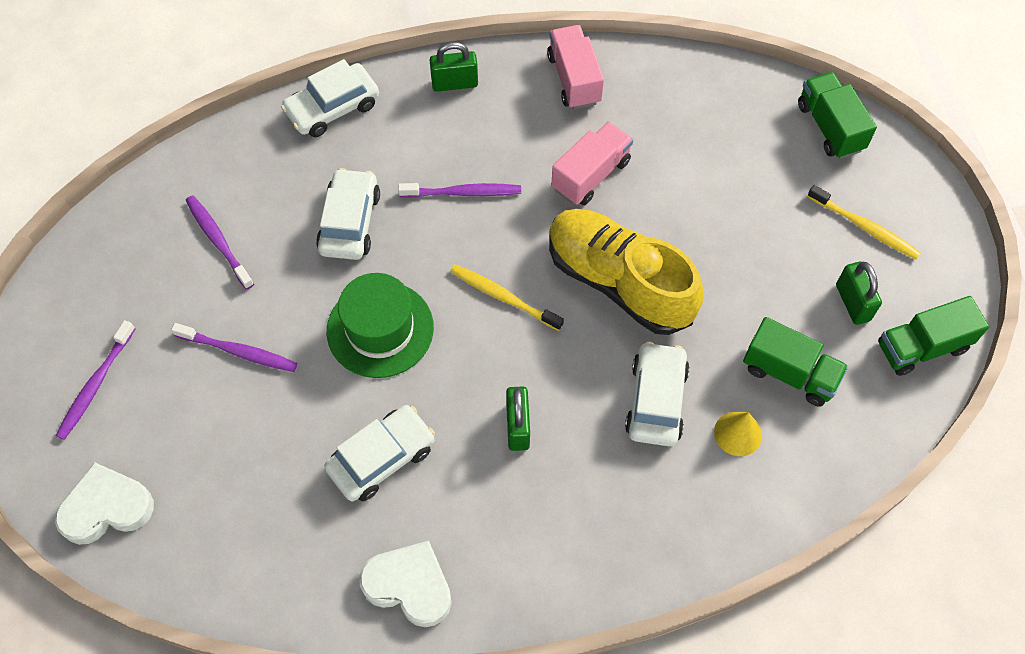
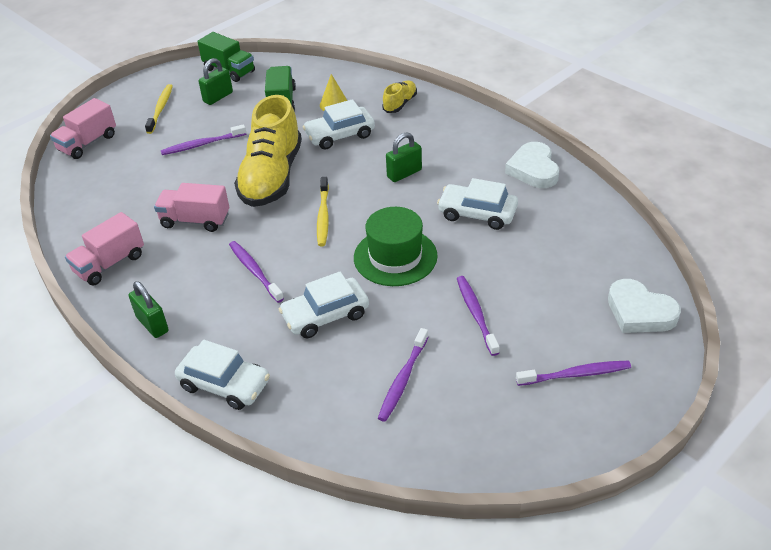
camera: 120 degrees left, 20 degrees down
green truck [798,72,877,159] -> pink truck [50,98,116,159]
none -> purple toothbrush [161,124,246,155]
none -> yellow shoe [382,81,417,113]

